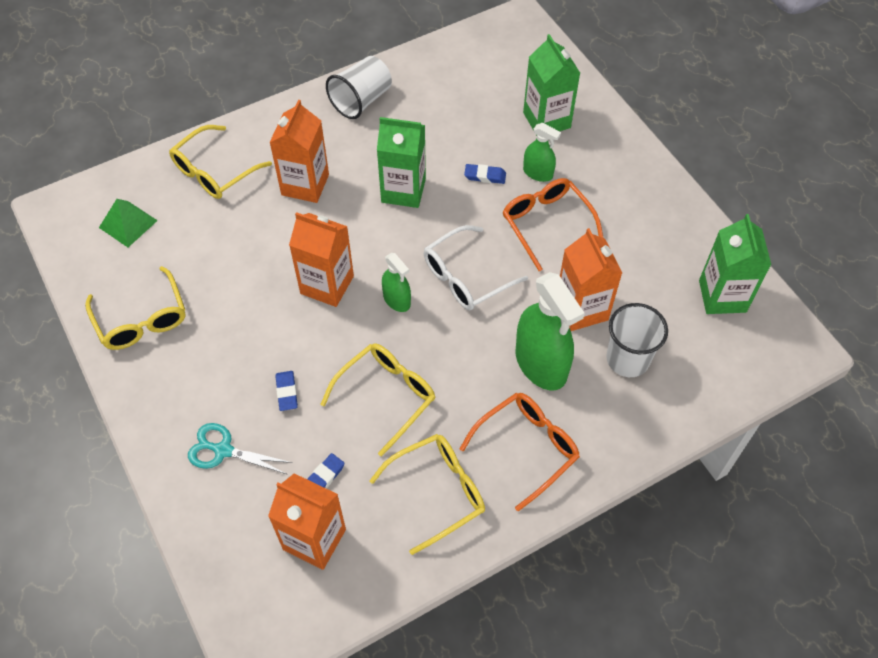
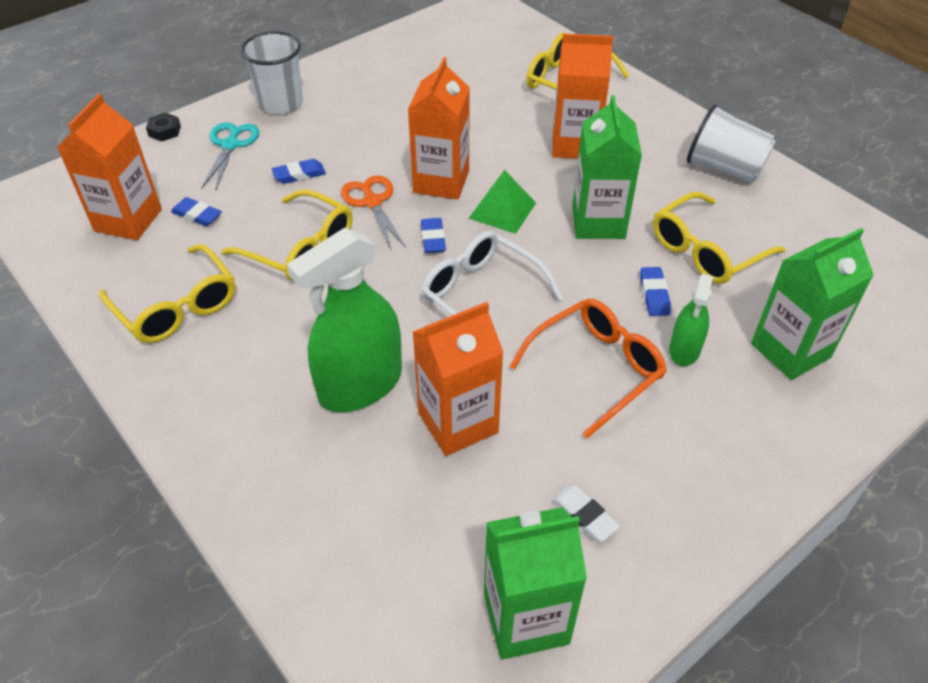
camera: 80 degrees right, 10 degrees down
yellow glasses [85,266,186,350] -> yellow glasses moved to [653,192,786,284]
green pyramid [99,199,158,247] -> green pyramid moved to [469,170,536,234]
green spray bottle [382,253,411,312] -> blue eraser [421,218,446,253]
orange glasses [459,393,580,511] -> none
white cup [606,303,668,377] -> white cup moved to [241,31,303,114]
none -> black nut [146,113,181,141]
none -> orange scissors [341,176,406,251]
none -> white eraser [551,485,620,542]

